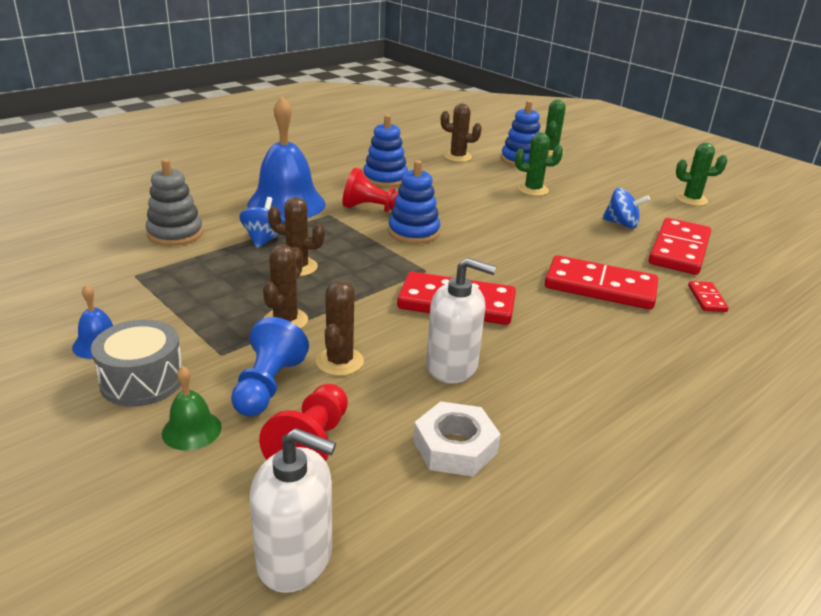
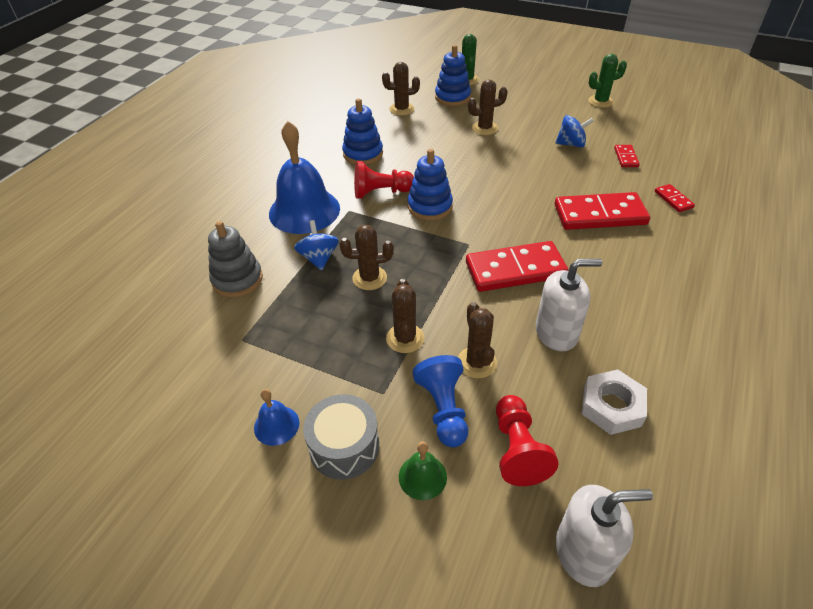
camera: 20 degrees left, 15 degrees up
green cactus [515,133,563,196] -> brown cactus [468,80,508,135]
red domino [649,218,711,275] -> red domino [614,145,640,167], size x0.46

